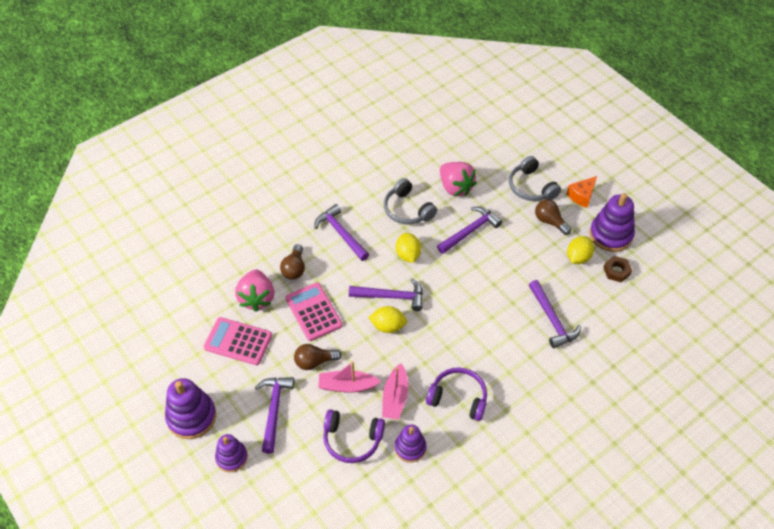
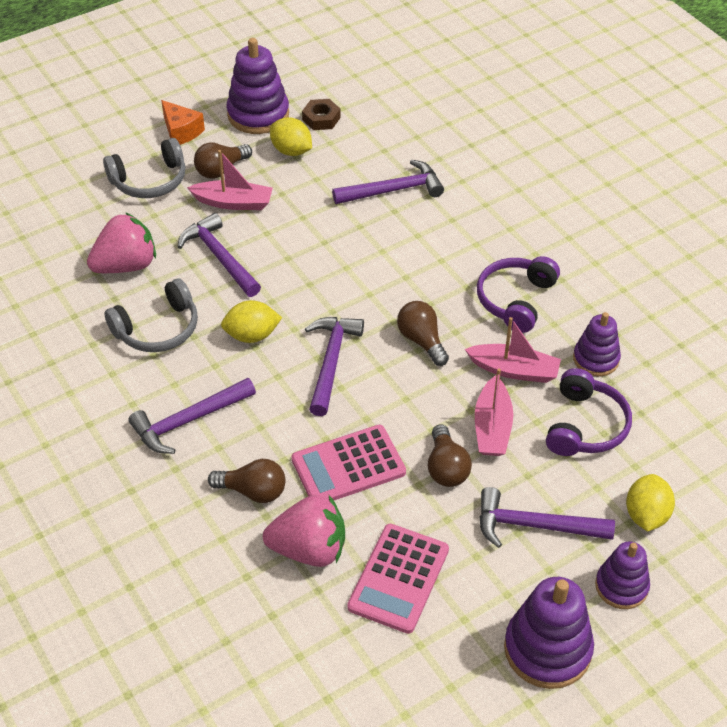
camera: 85 degrees left, 5 degrees down
yellow lemon [368,306,407,333] -> yellow lemon moved to [626,474,675,532]
none -> pink boat [187,150,273,210]
none -> brown light bulb [397,301,449,366]

